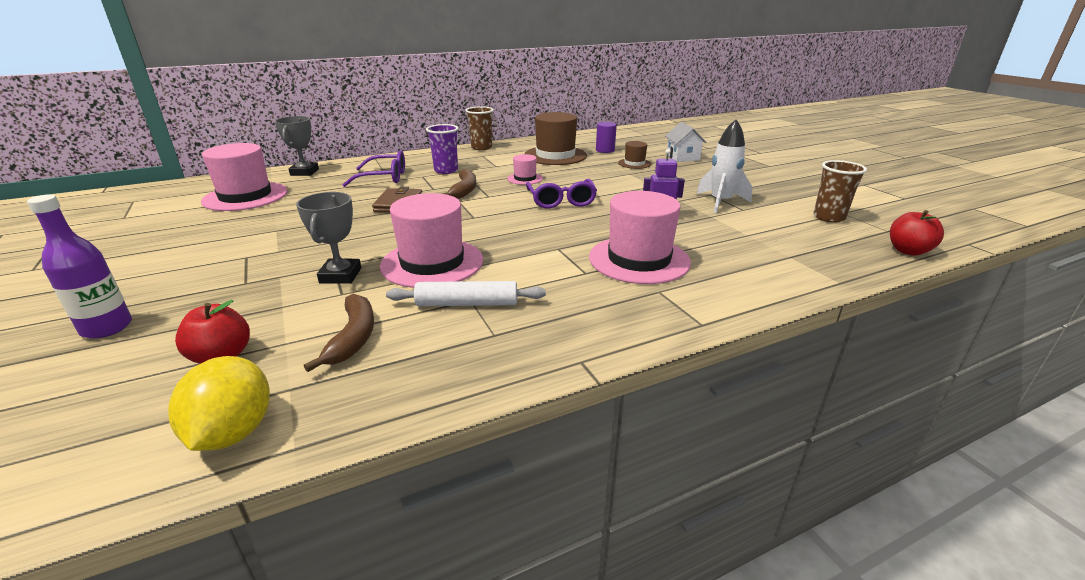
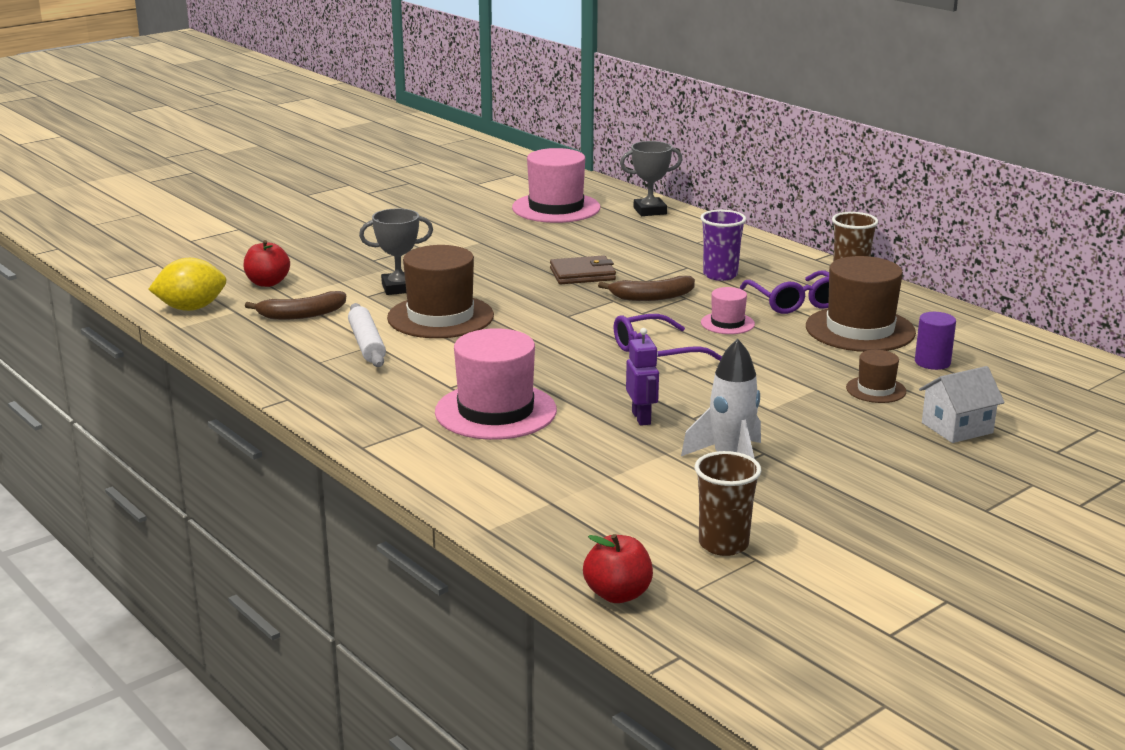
camera: 75 degrees right, 5 degrees down
purple bottle [27,195,132,339] -> none
purple glasses [342,150,405,187] -> purple glasses moved to [740,270,829,314]
pink hat [380,193,483,288] -> brown hat [387,245,494,338]

